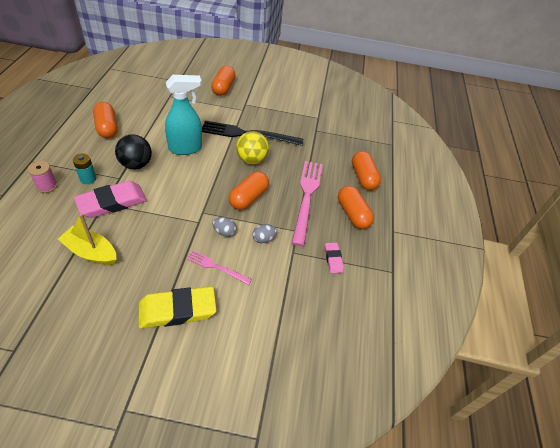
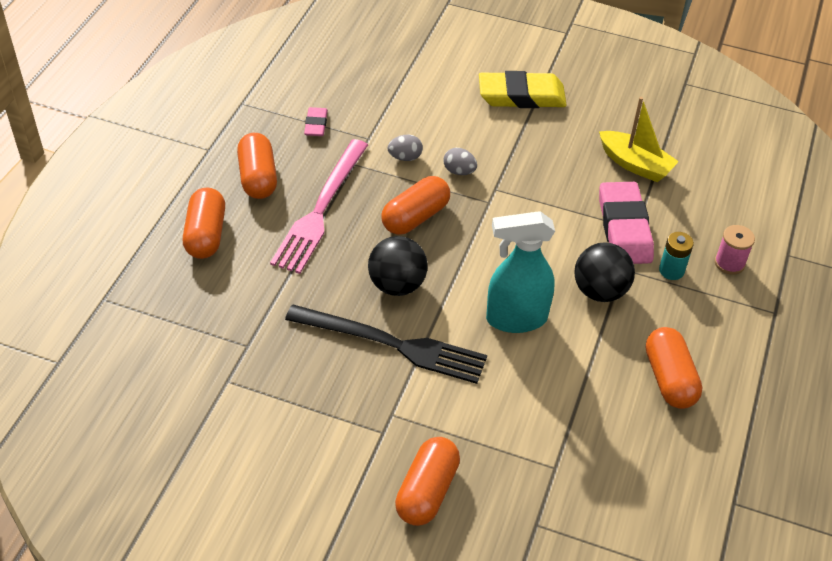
camera: 165 degrees left, 0 degrees up
pink eraser [74,181,147,218] -> pink eraser turned 75 degrees counterclockwise [599,182,654,264]
pink fork [186,251,252,285] -> none
yellow ball [236,131,269,164] -> black ball [368,236,428,296]

